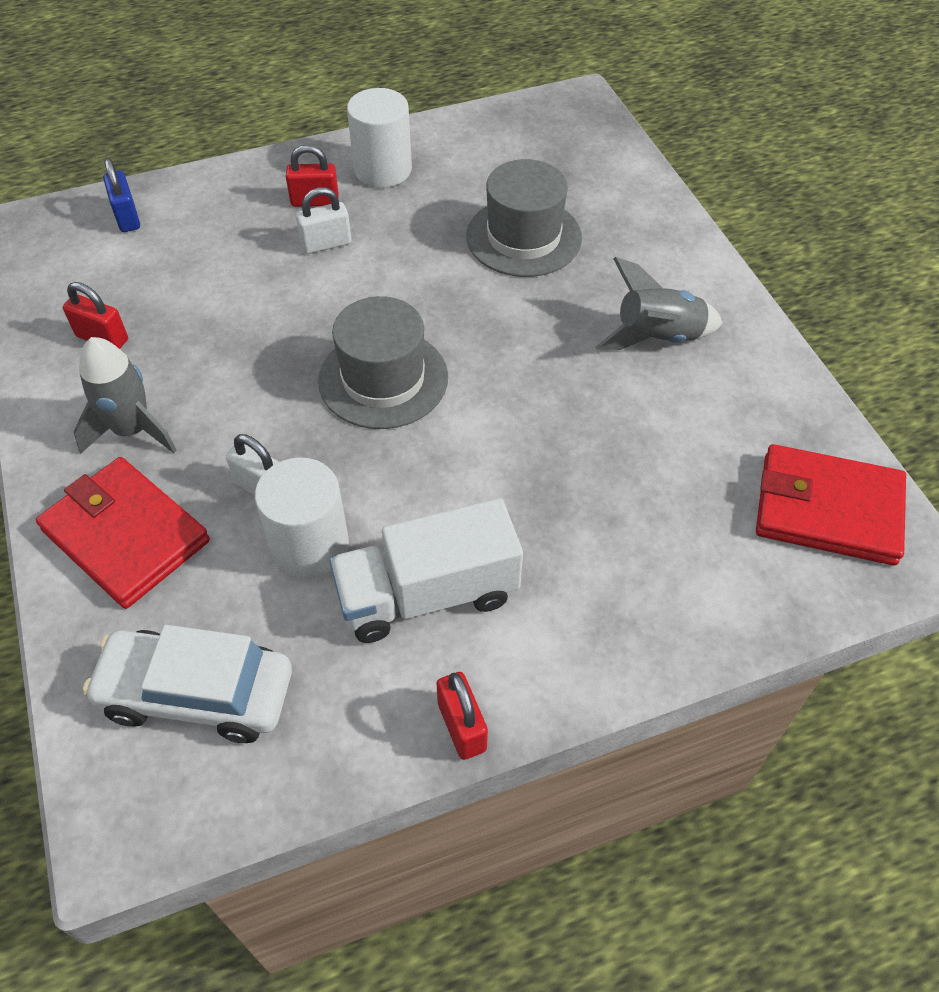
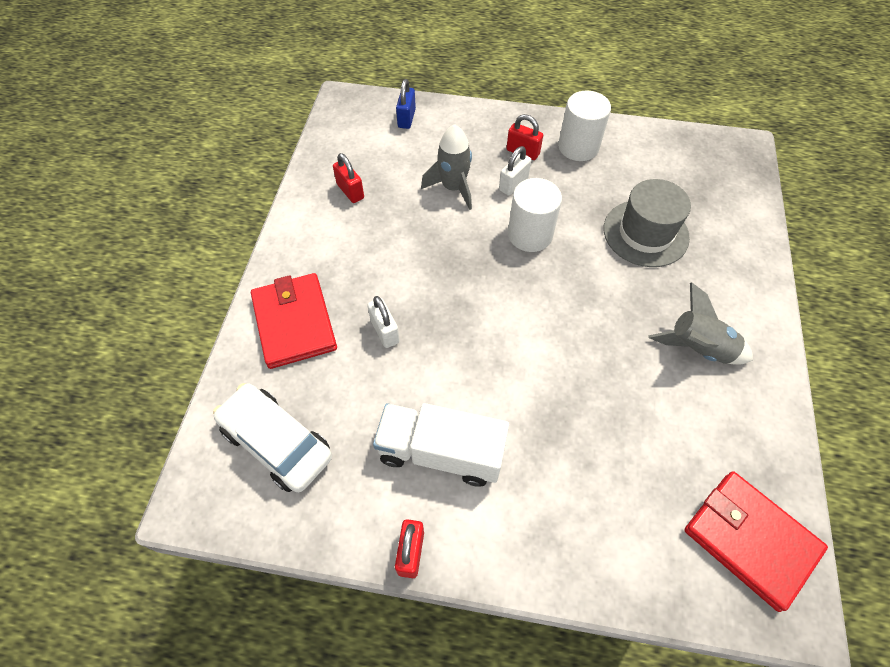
camera: 30 degrees right, 5 degrees up
grey rocket [73,337,177,454] -> grey rocket moved to [421,124,472,210]
white cylinder [255,457,349,579] -> white cylinder moved to [508,178,562,252]
white padlock [296,187,351,254] -> white padlock turned 60 degrees counterclockwise [499,146,531,196]
grey hat [318,296,448,429] -> none

